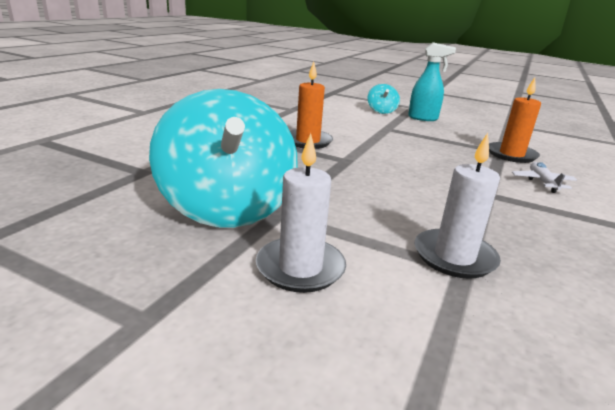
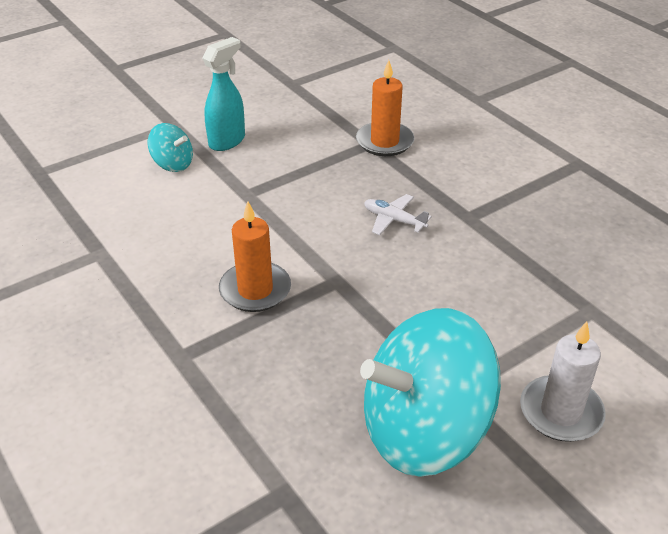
camera: 60 degrees left, 15 degrees up
turquoise spinning top [149,89,298,228] -> turquoise spinning top turned 150 degrees clockwise [360,308,501,477]
white candle [414,133,501,279] -> none
white plane [512,162,577,193] -> white plane moved to [364,194,432,235]

